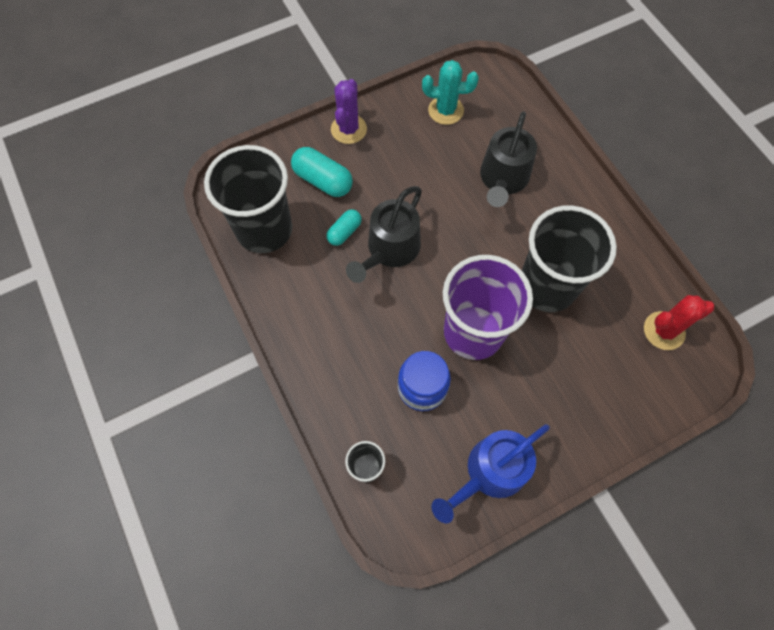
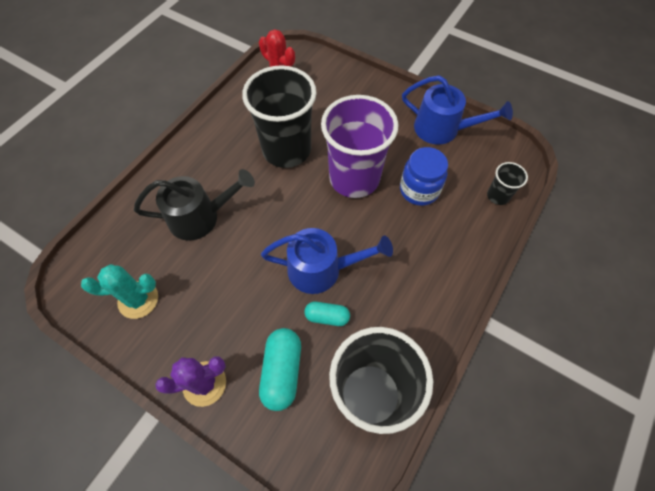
camera: 120 degrees left, 5 degrees down
black watering can [346,186,422,283] -> blue watering can [261,228,393,294]
turquoise cactus [422,60,479,125] -> turquoise cactus turned 75 degrees counterclockwise [81,264,158,319]

